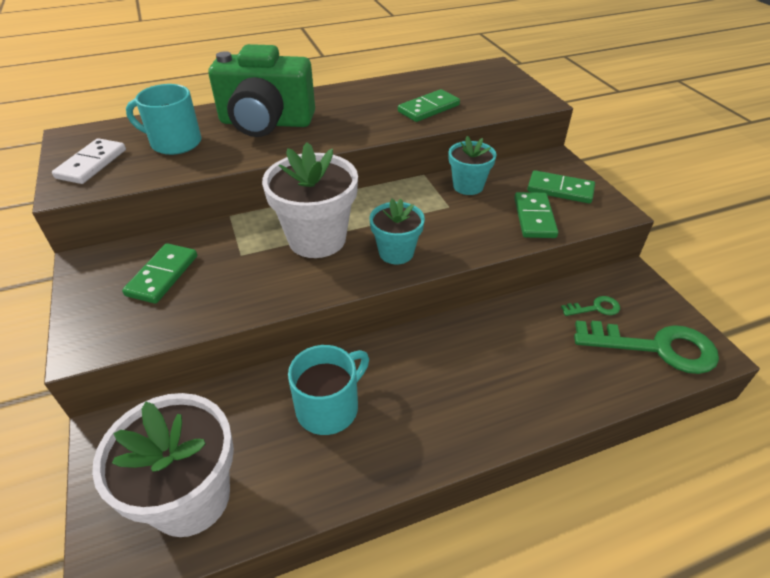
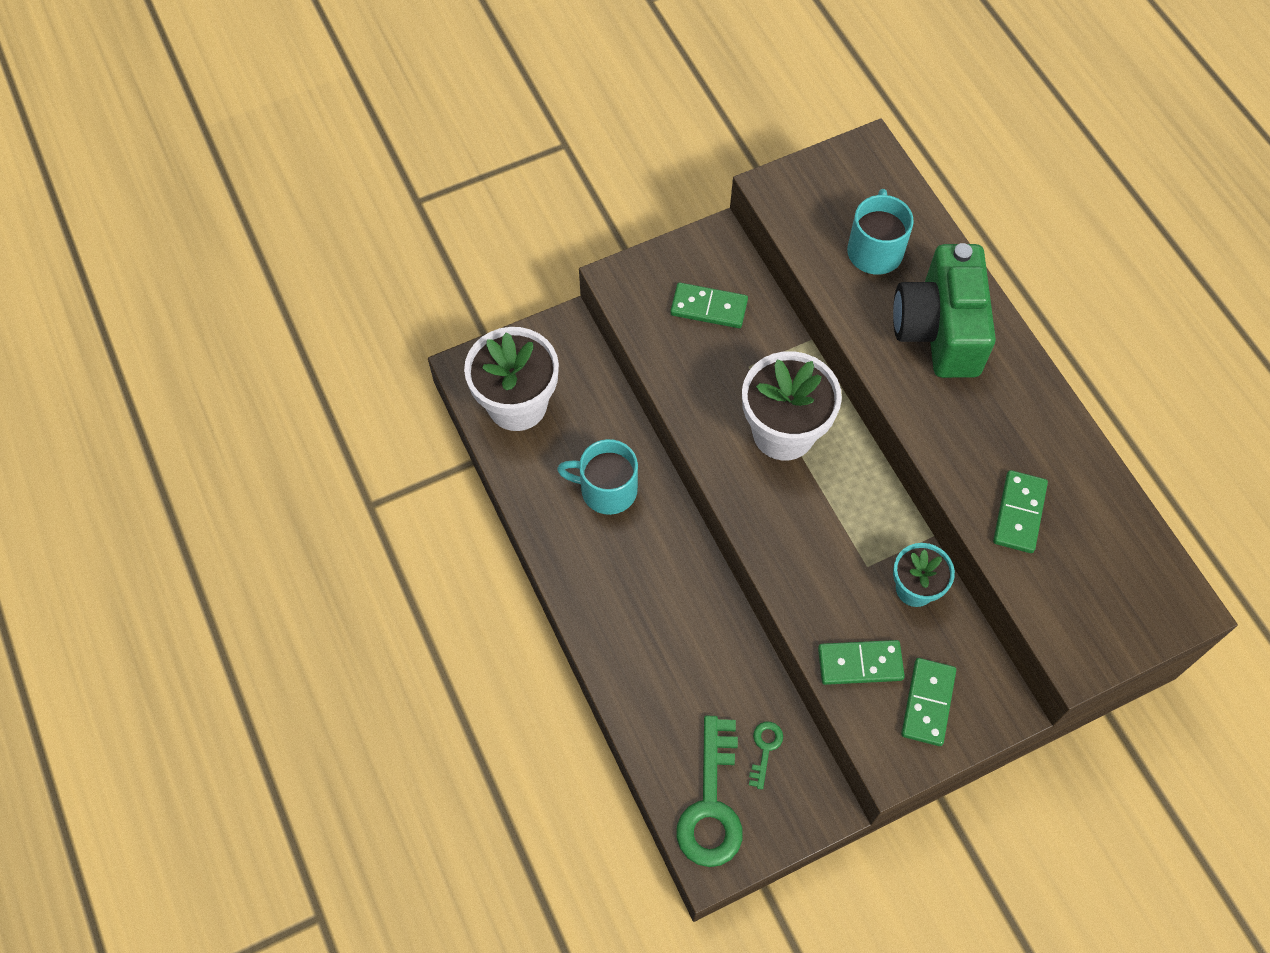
camera: 85 degrees right, 20 degrees up
white domino [52,138,126,184] -> none
turquoise mug [288,345,369,435] -> turquoise mug turned 150 degrees clockwise [557,439,638,515]
turquoise flower pot [370,198,425,264] -> none
green domino [398,89,460,122] -> green domino turned 60 degrees clockwise [993,470,1048,553]
green key [561,296,620,316] -> green key turned 150 degrees counterclockwise [749,722,783,789]

